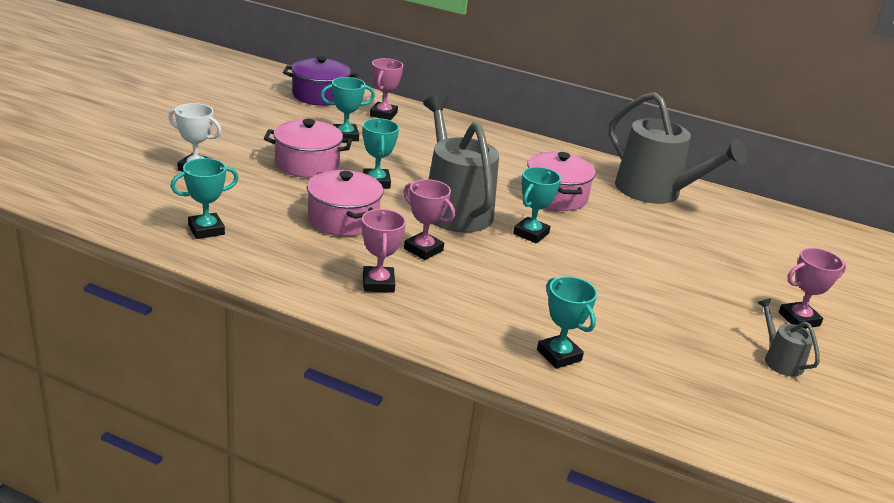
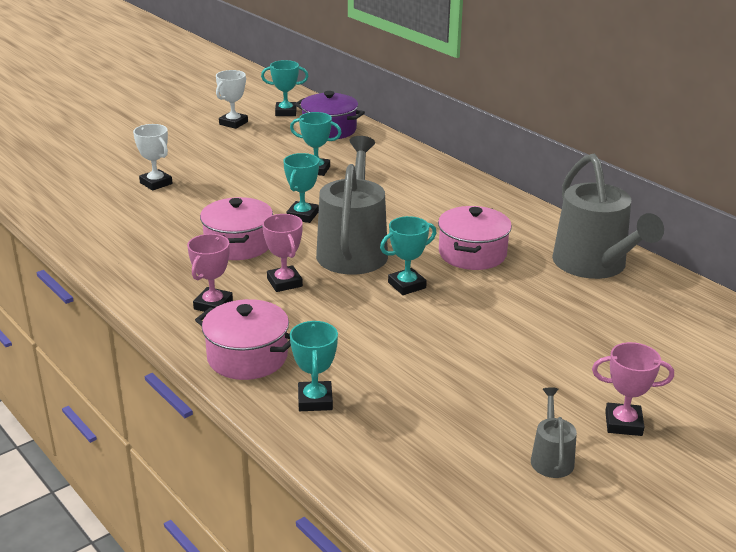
camera: 30 degrees right, 0 degrees up
turquoise trophy [170,158,239,239] -> turquoise trophy moved to [261,60,309,116]
pink pot [264,119,352,178] -> pink pot moved to [195,299,291,380]
pink trophy [370,58,403,120] -> none
none -> white trophy [216,70,248,129]

